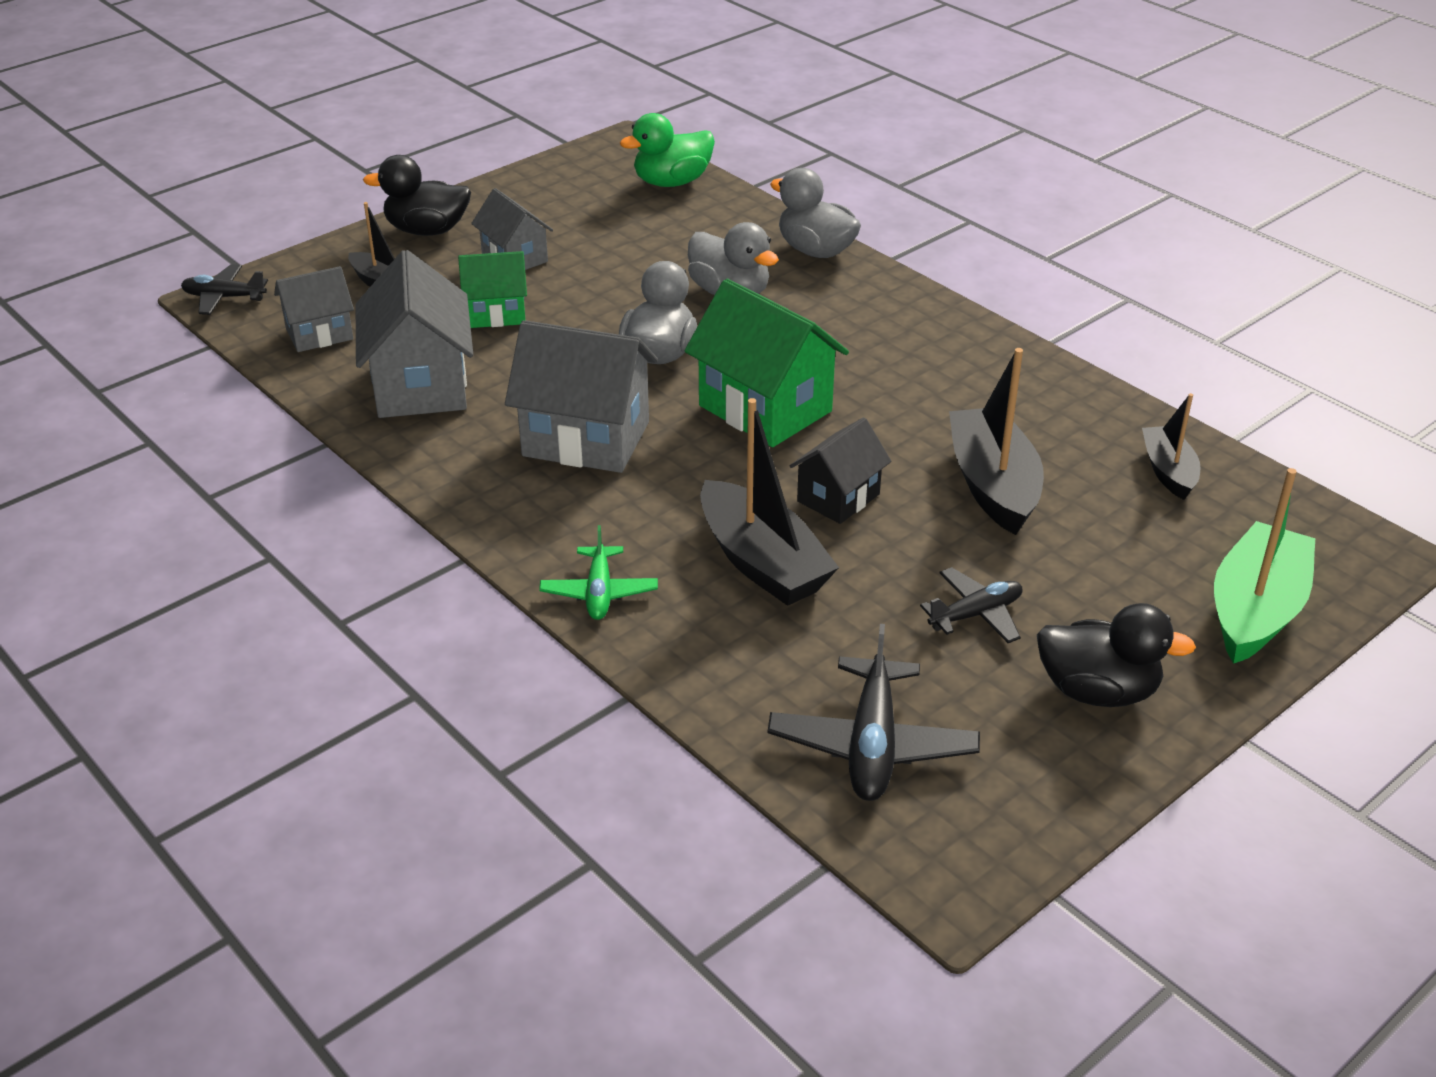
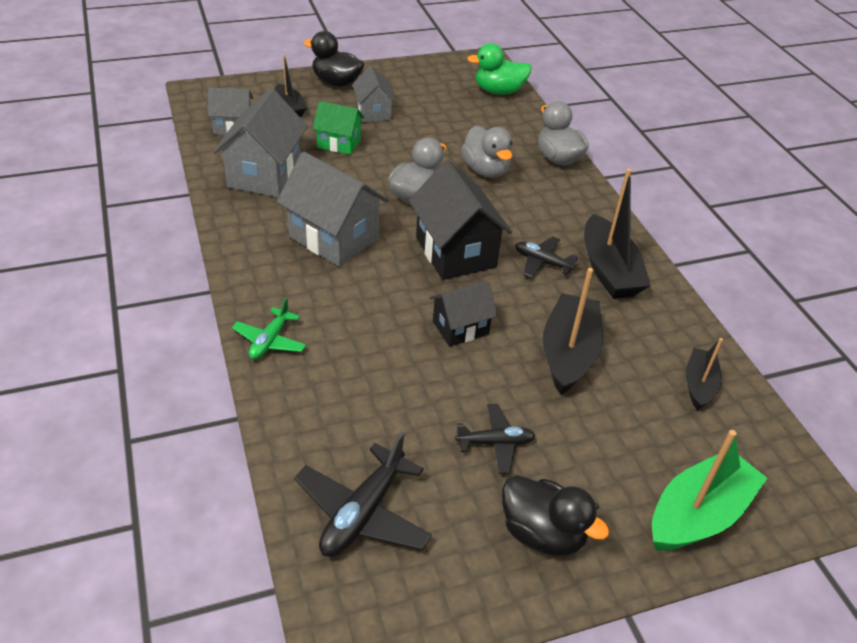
camera: 20 degrees right, 5 degrees up
black plane [181,264,268,315] -> black plane moved to [515,236,578,278]
green house [685,279,849,447] -> black house [409,161,512,280]
black boat [700,398,839,606] -> black boat moved to [584,168,650,299]

